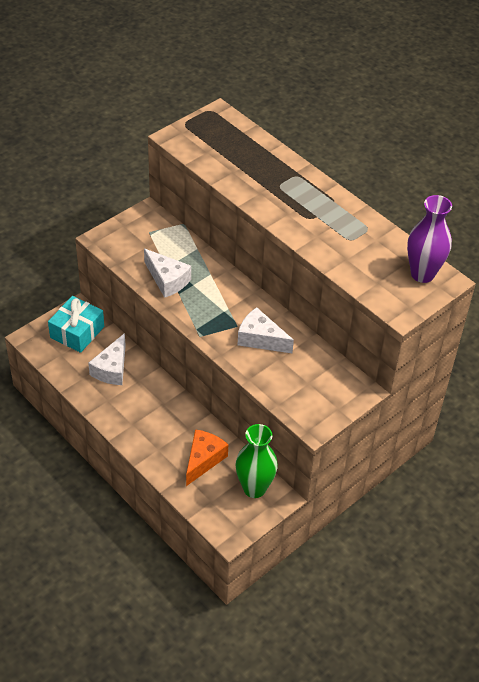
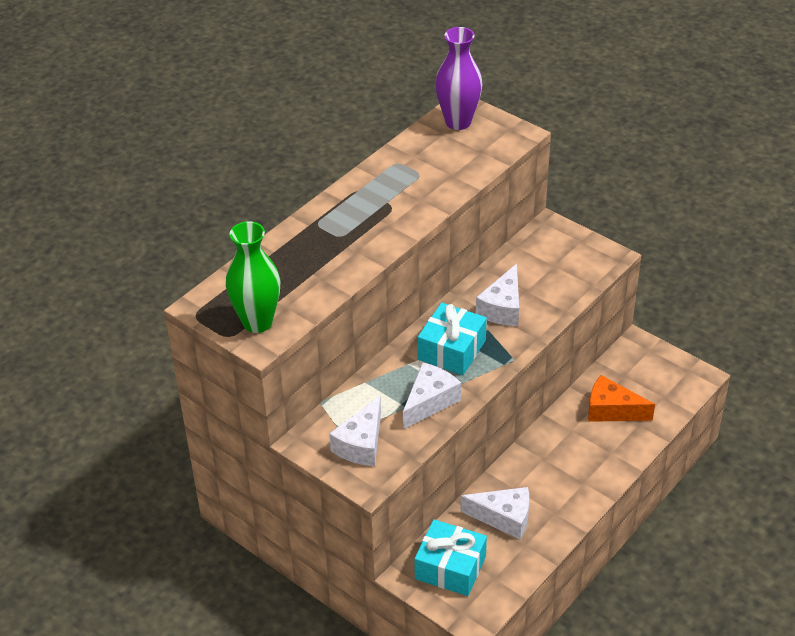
camera: 95 degrees left, 5 degrees down
green vase [235,424,278,498] -> green vase moved to [226,221,280,333]
none -> white cheese [329,395,381,466]
none -> turquoise gift [418,302,487,375]

